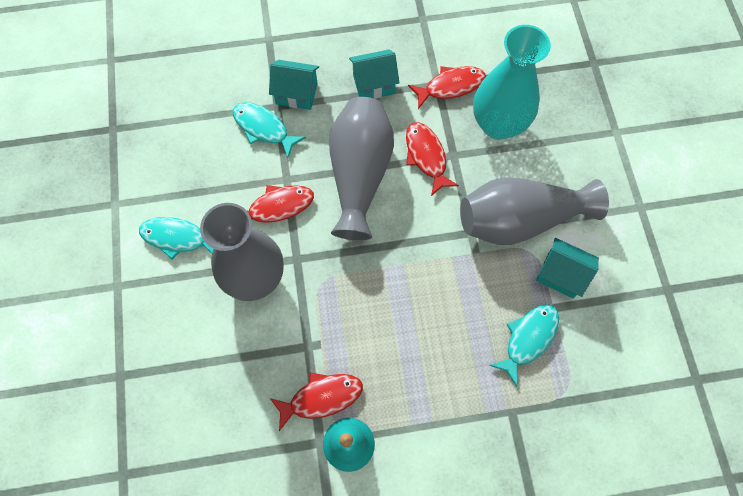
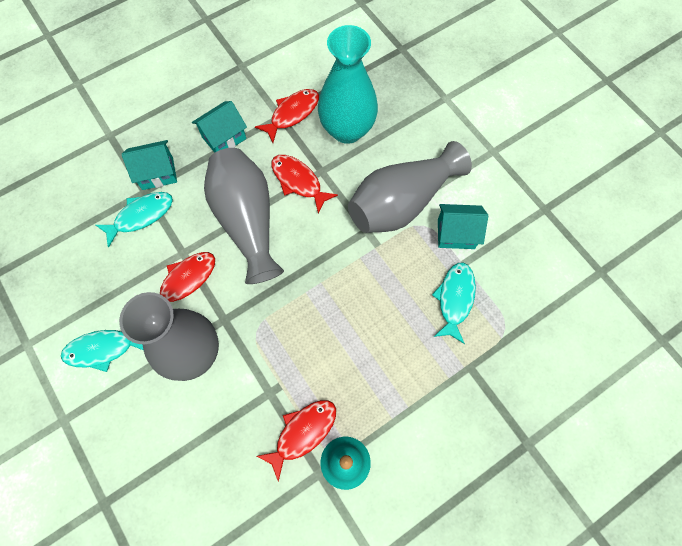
camera: 25 degrees left, 0 degrees up
turquoise fish [233,102,306,158] -> turquoise fish turned 135 degrees clockwise [96,192,173,248]

